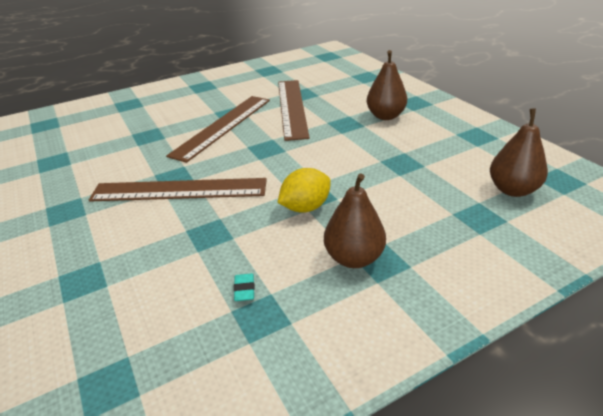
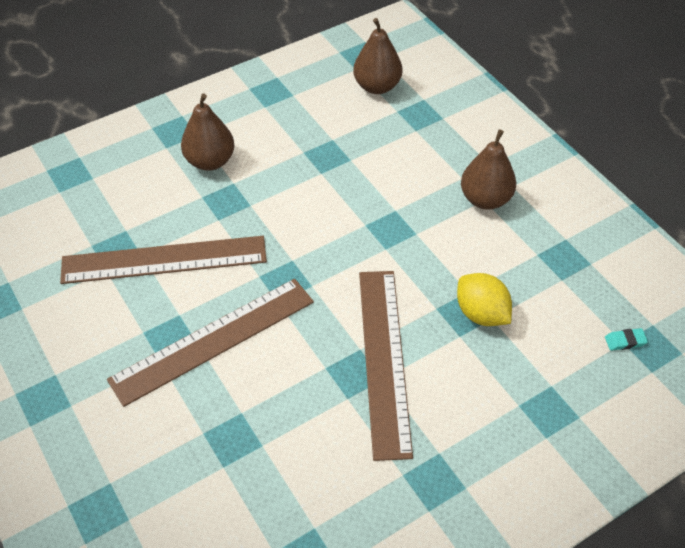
camera: 95 degrees left, 15 degrees up
brown ruler [166,96,270,163] -> brown ruler turned 60 degrees counterclockwise [107,279,314,407]
turquoise eraser [234,273,255,301] -> turquoise eraser moved to [605,328,648,351]
yellow lemon [277,168,331,213] -> yellow lemon moved to [457,273,512,326]

